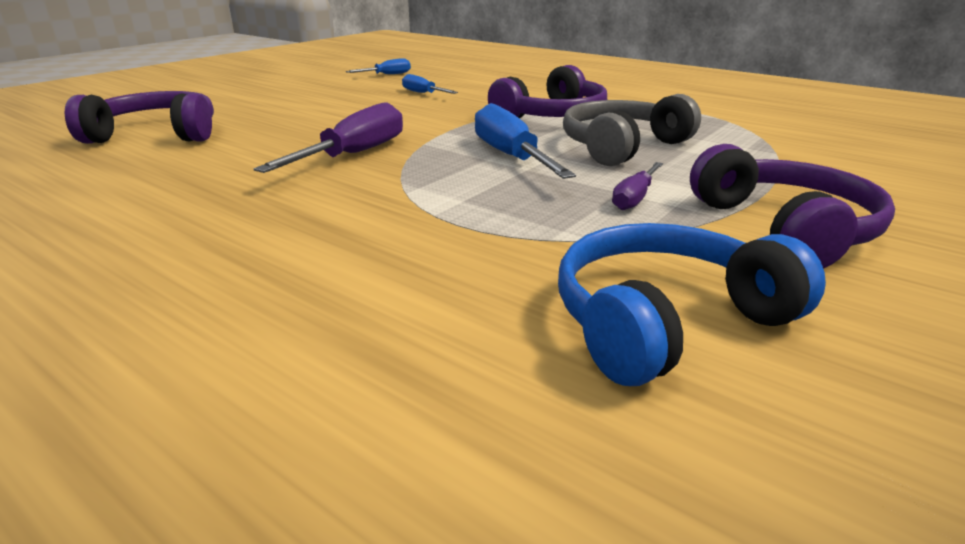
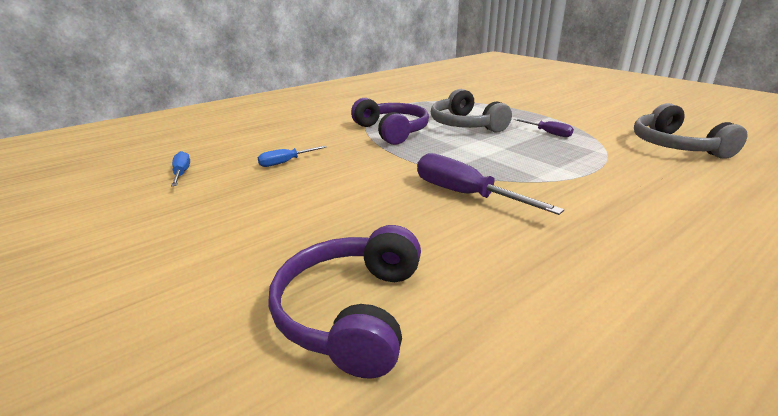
camera: 75 degrees left, 0 degrees up
blue screwdriver [475,103,576,179] -> none
blue headphones [558,223,826,386] -> grey headphones [634,103,748,159]
purple headphones [690,144,895,269] -> none

